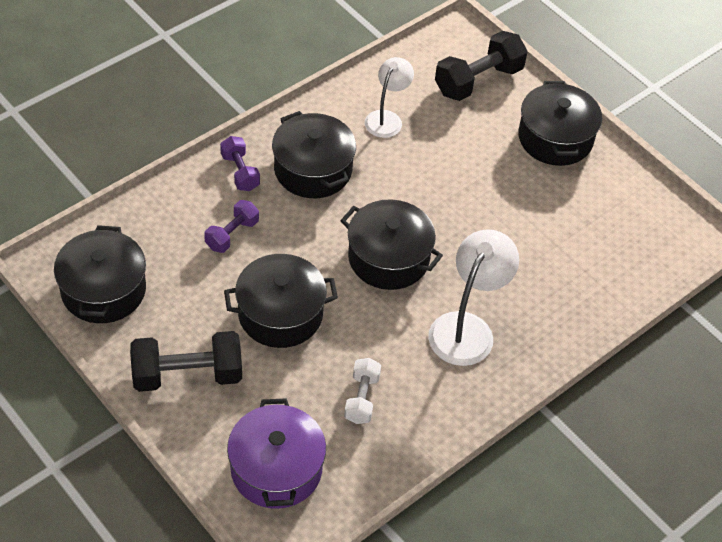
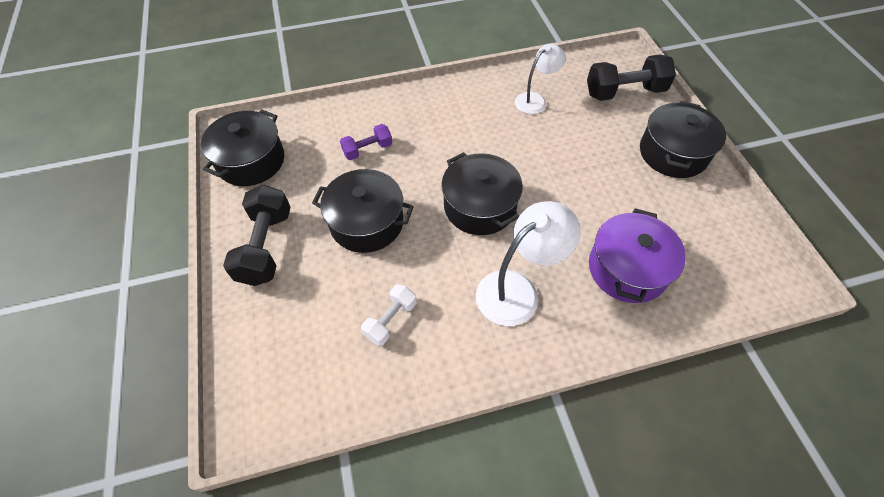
camera: 30 degrees right, 5 degrees up
black dumbbell [130,331,242,392] -> black dumbbell turned 75 degrees clockwise [223,185,290,286]
purple dumbbell [220,136,260,191] -> none
purple pot [227,398,326,509] -> purple pot moved to [589,208,686,303]
black pot [272,111,356,198] -> none

